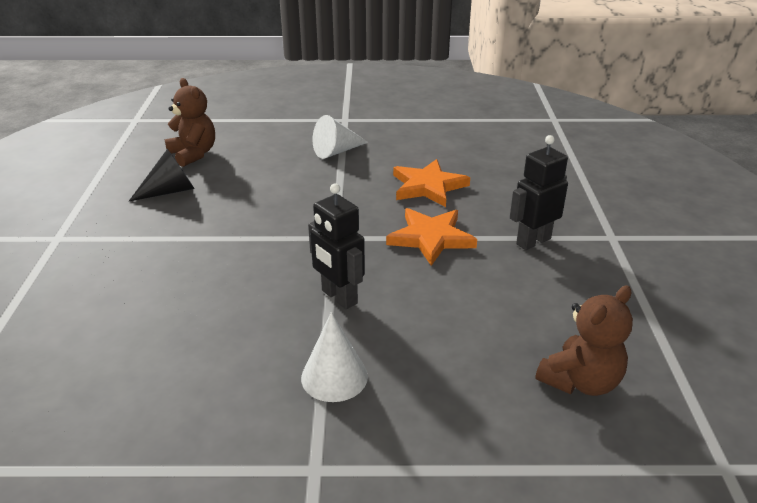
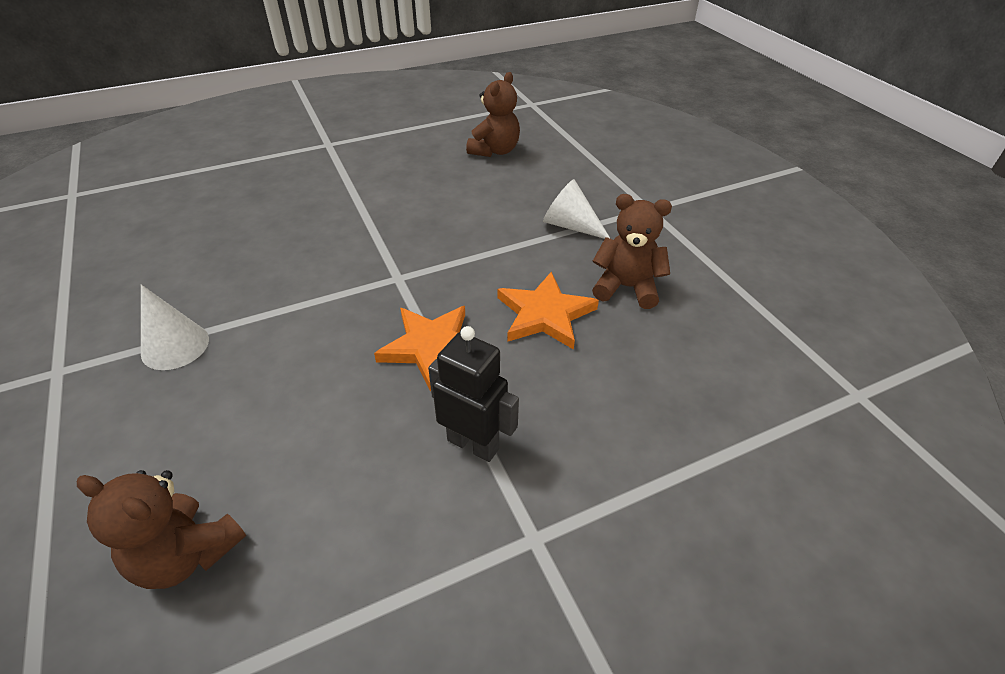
camera: 65 degrees right, 10 degrees up
black cone [129,149,195,201] -> none
black robot [308,183,365,309] -> none
none -> brown teddy bear [592,194,672,309]

